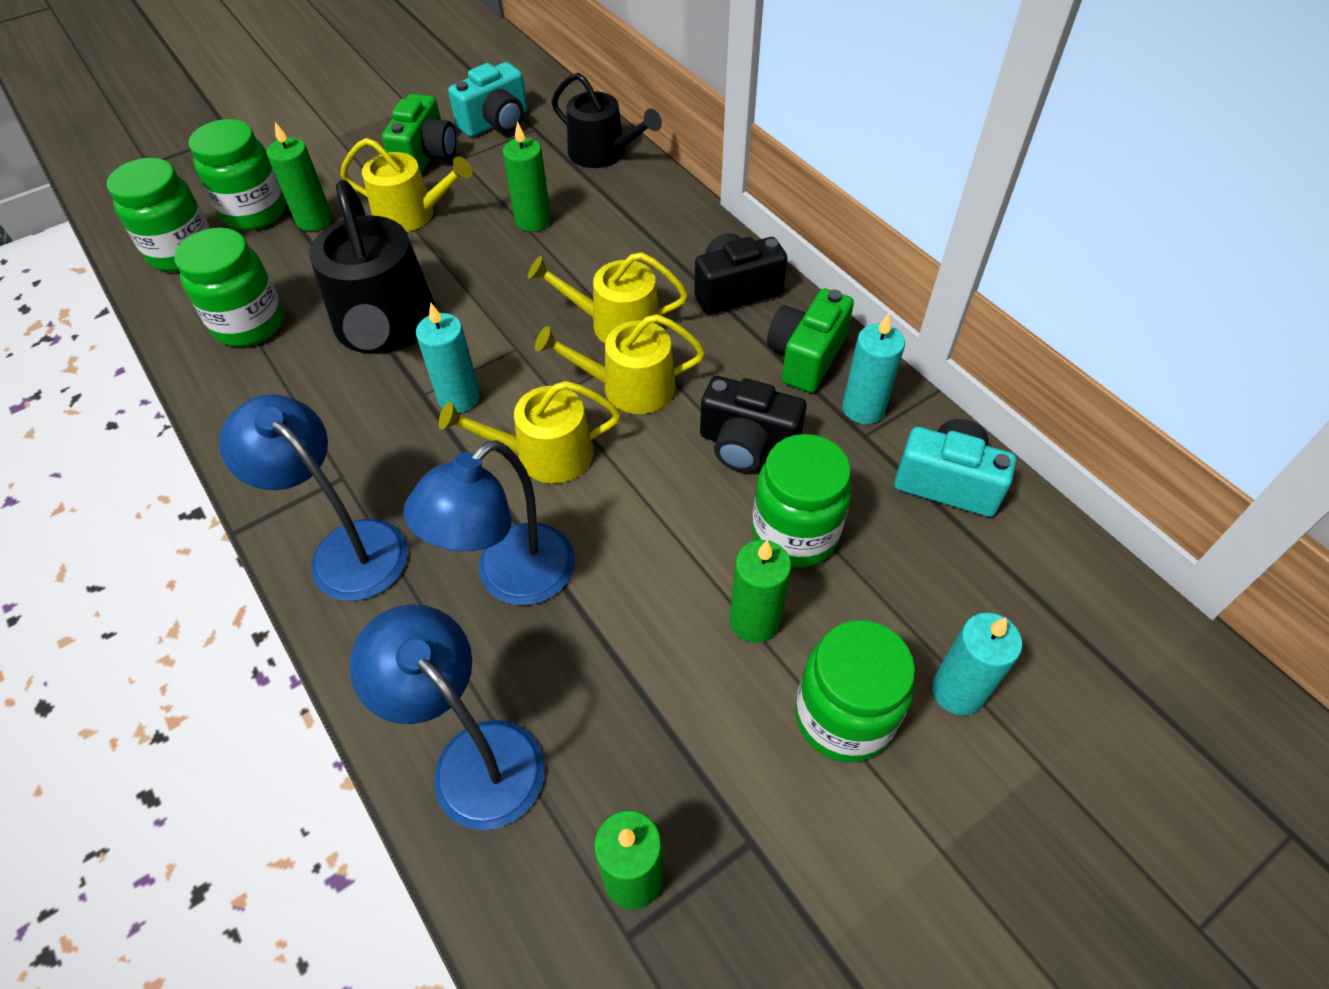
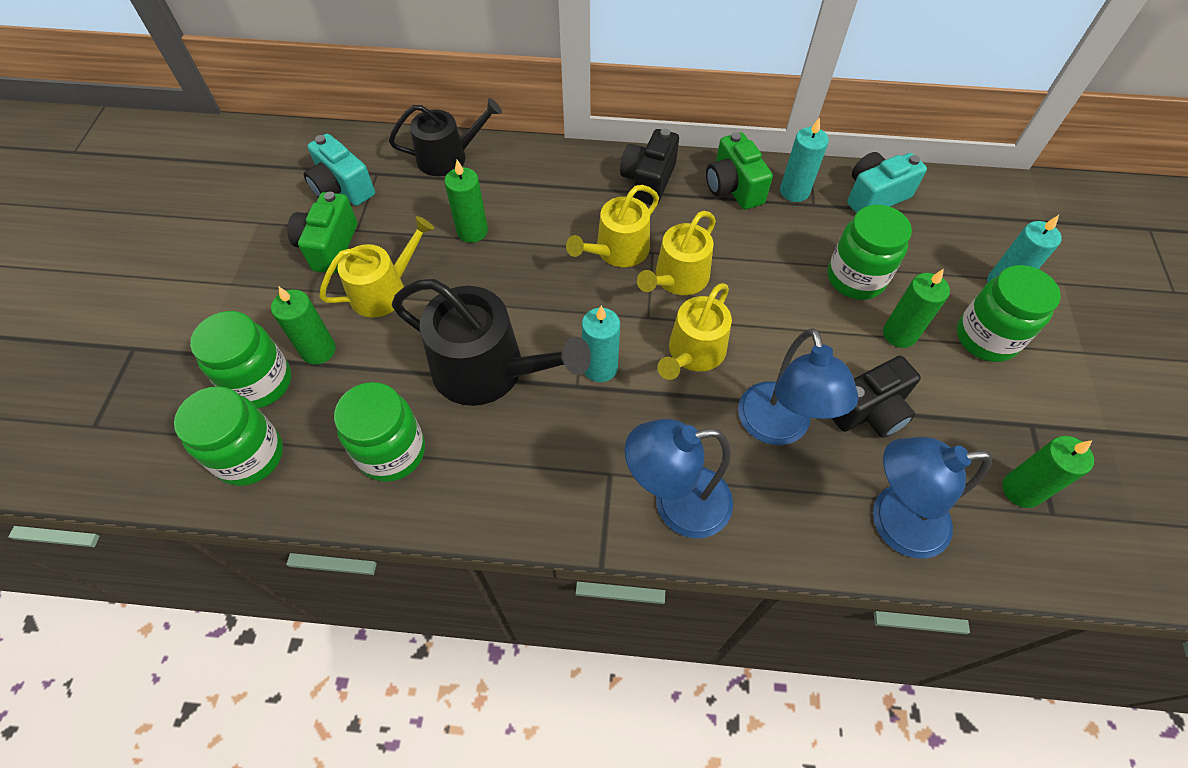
camera: 50 degrees left, 5 degrees up
green camera [382,94,456,174] -> green camera turned 135 degrees counterclockwise [287,192,357,274]
turquoise camera [448,62,527,137] -> turquoise camera turned 135 degrees clockwise [304,134,375,206]
black camera [700,376,807,472] -> black camera moved to [832,356,921,438]

